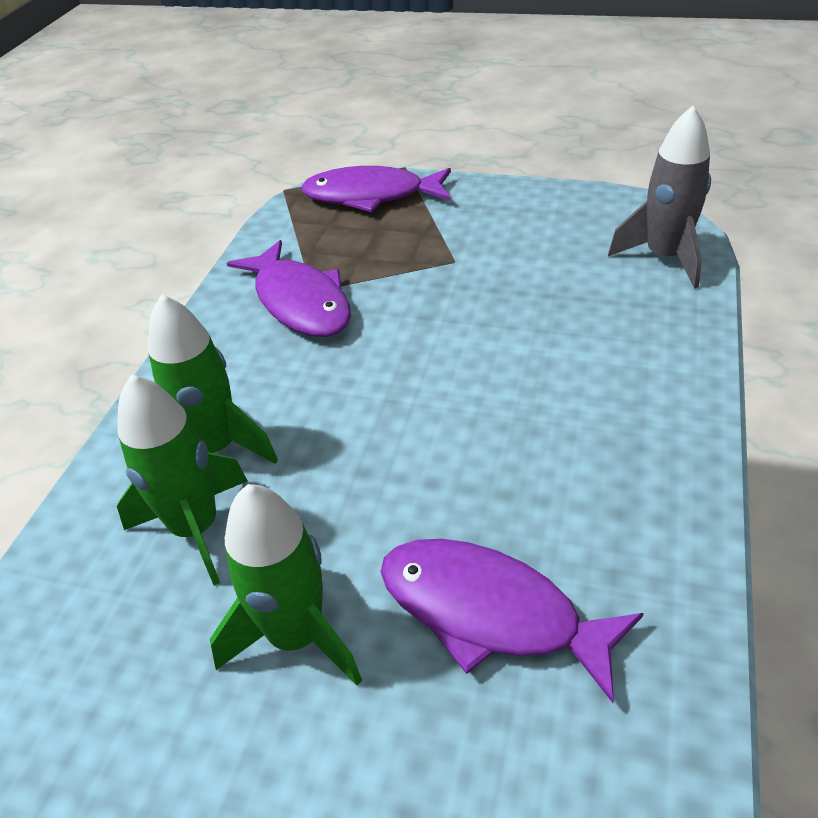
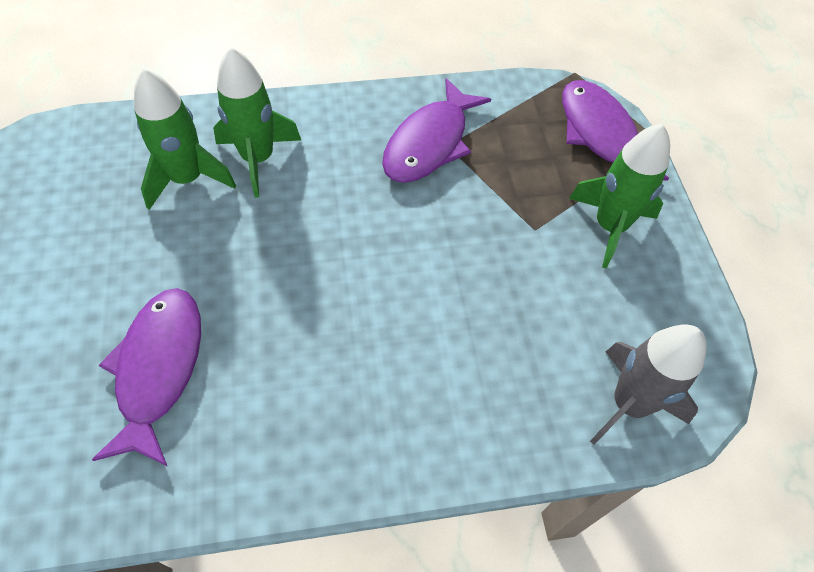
camera: 60 degrees right, 15 degrees up
green rocket [210,484,362,686] -> green rocket moved to [569,124,670,269]

